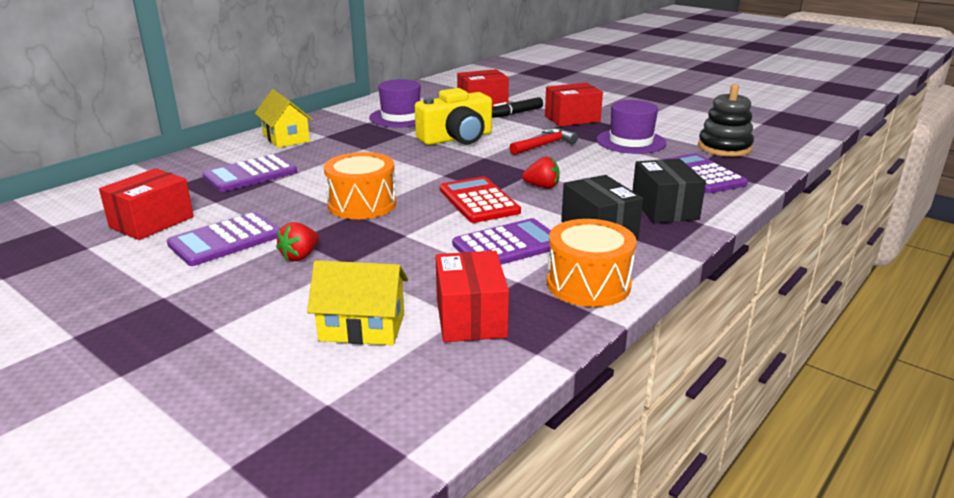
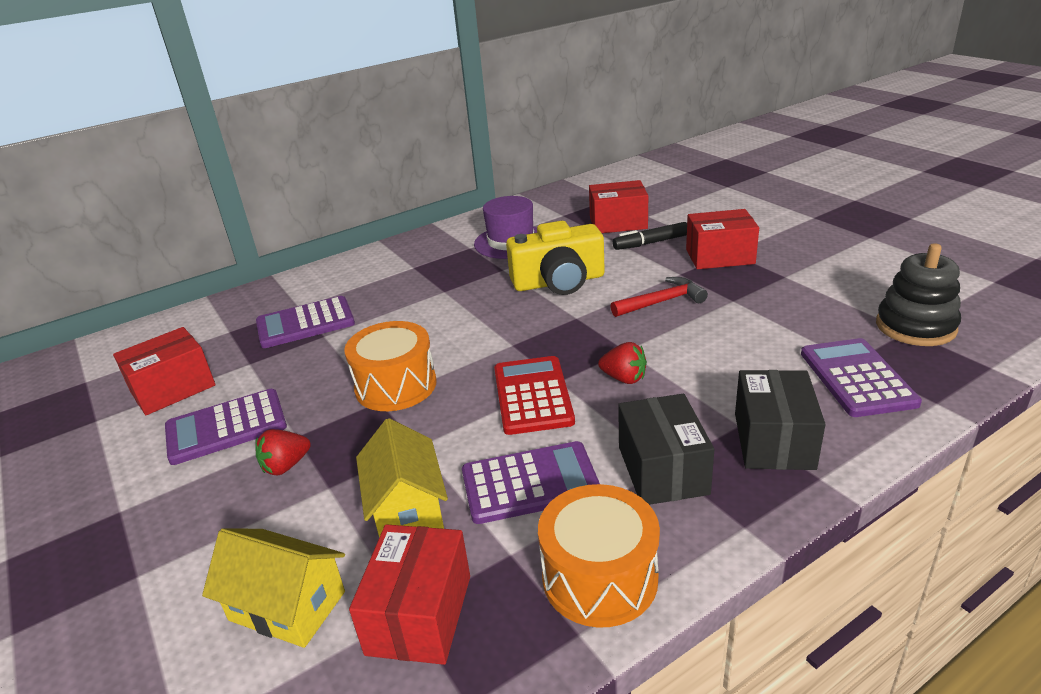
camera: 20 degrees right, 5 degrees up
yellow house [255,89,313,148] -> yellow house moved to [356,418,448,537]
purple hat [597,100,666,154] -> none

